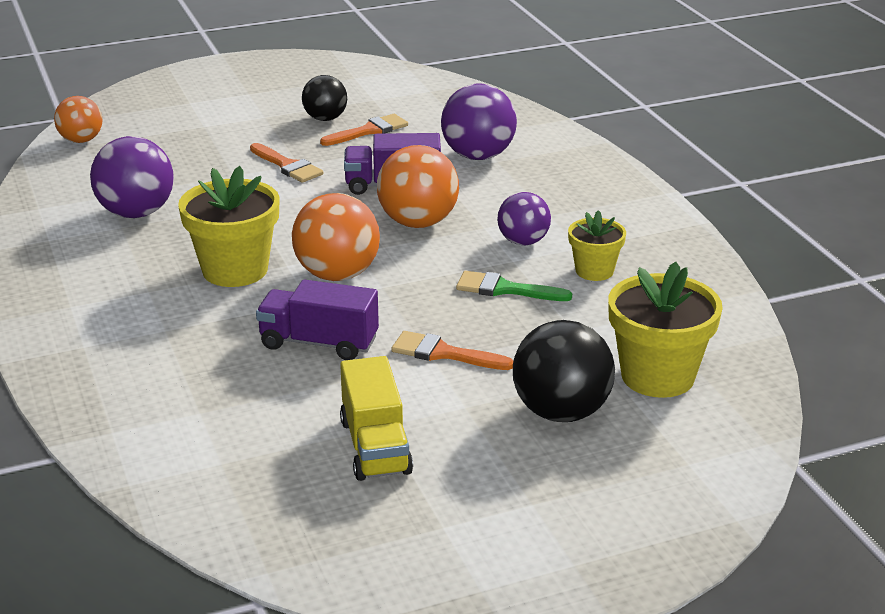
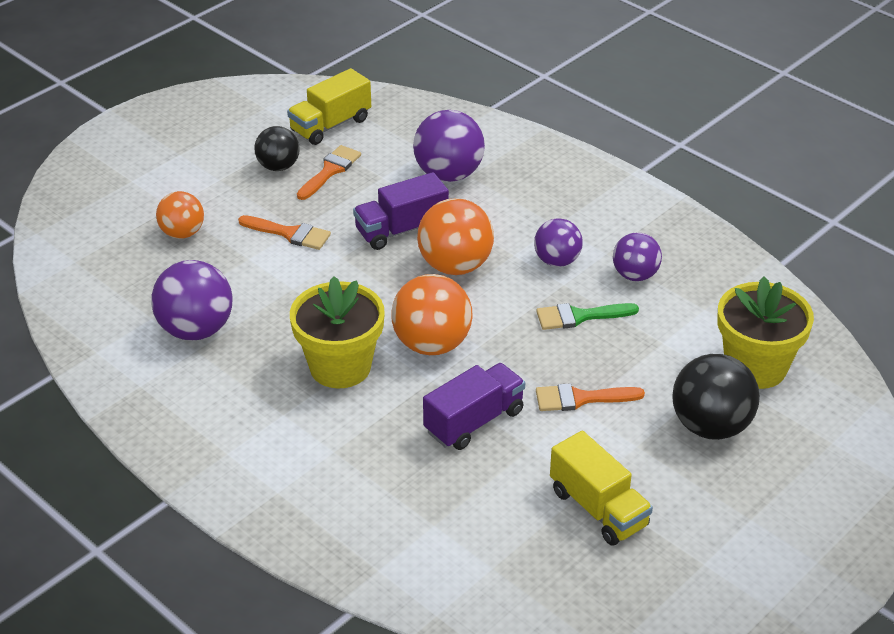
camera: 25 degrees left, 10 degrees up
orange ball [54,96,103,143] -> orange ball moved to [156,191,204,239]
purple truck [256,279,379,360] -> purple truck turned 150 degrees clockwise [423,363,525,450]
yellow flower pot [568,210,626,281] -> purple ball [613,232,662,281]
none -> yellow truck [287,68,371,145]

